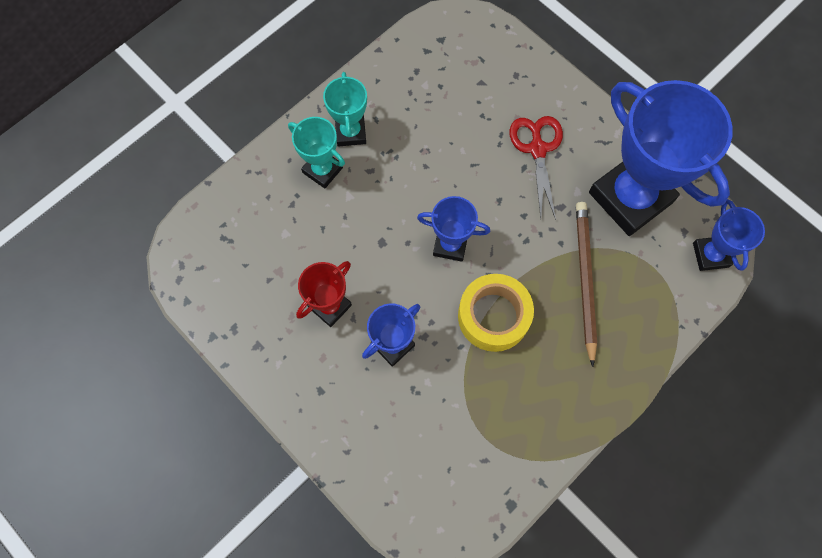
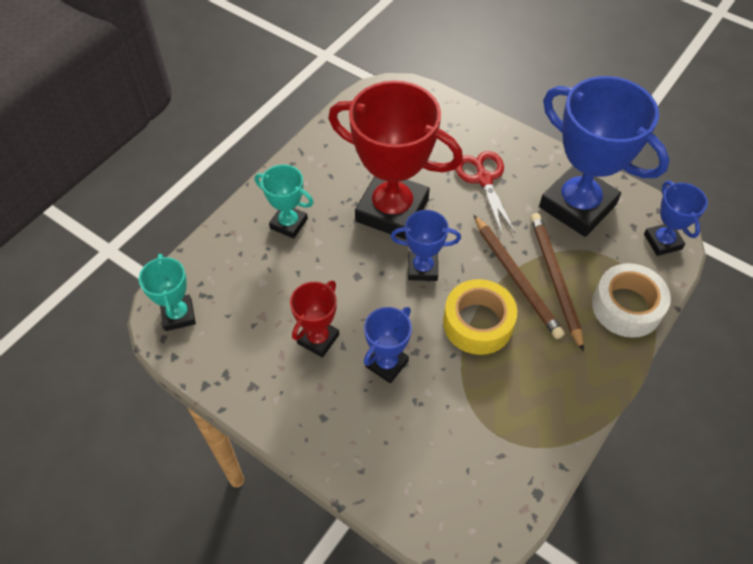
camera: 10 degrees left, 15 degrees down
turquoise trophy [323,72,367,147] -> turquoise trophy moved to [139,254,196,331]
none -> red trophy [328,81,463,240]
none -> brown pencil [474,215,565,339]
none -> white tape [592,263,671,338]

